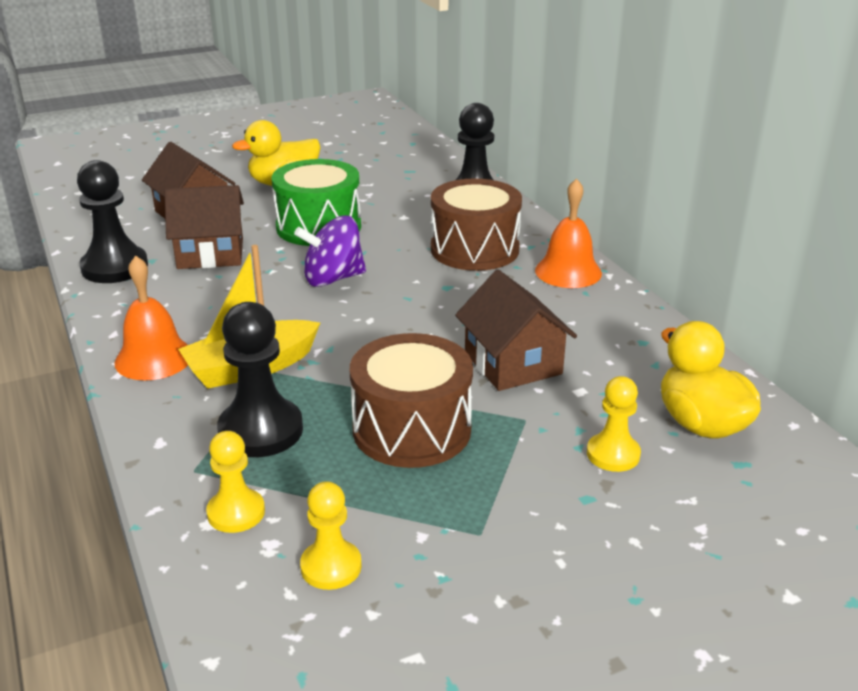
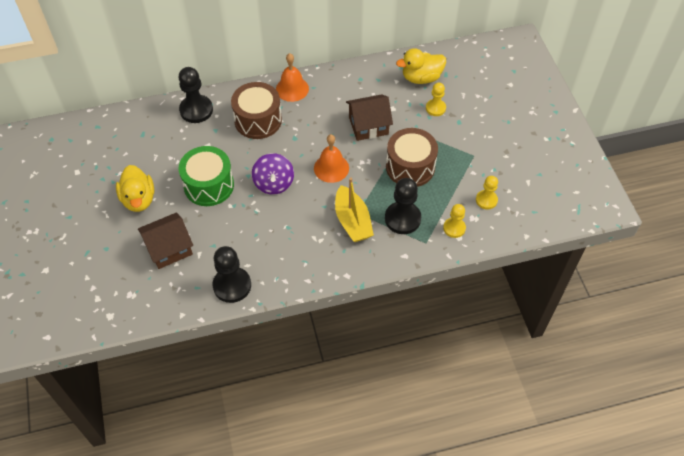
camera: 80 degrees left, 25 degrees up
orange bell [114,255,188,381] -> orange bell moved to [314,134,349,183]
brown house [165,185,244,269] -> none

